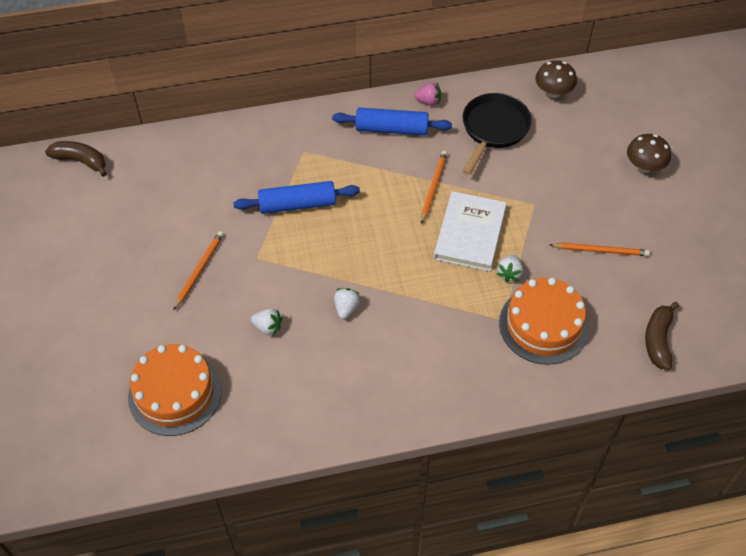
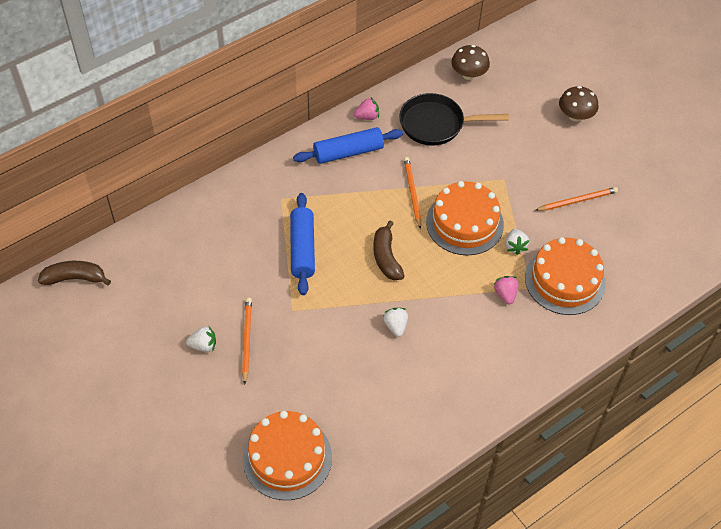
camera: 25 degrees left, 0 degrees up
blue rolling pin [233,181,360,214] -> blue rolling pin turned 60 degrees counterclockwise [290,193,315,295]
white strawberry [251,308,282,336] -> white strawberry moved to [186,325,216,352]
white book [434,191,507,271] -> orange cake [426,181,504,255]
black pan [463,93,532,175] -> black pan turned 90 degrees counterclockwise [399,93,509,146]
brown banana [645,302,679,370] -> brown banana moved to [373,221,404,280]
none -> pink strawberry [494,276,519,304]

